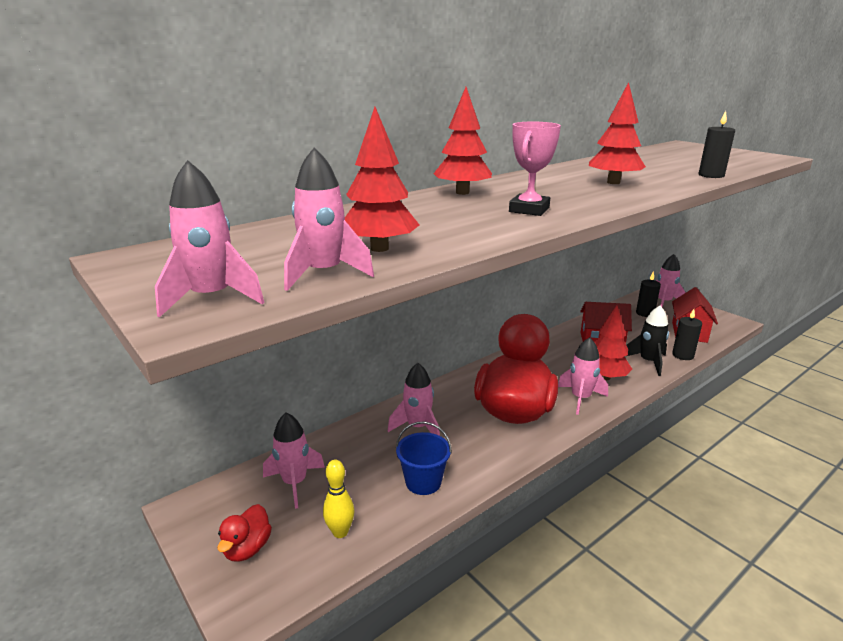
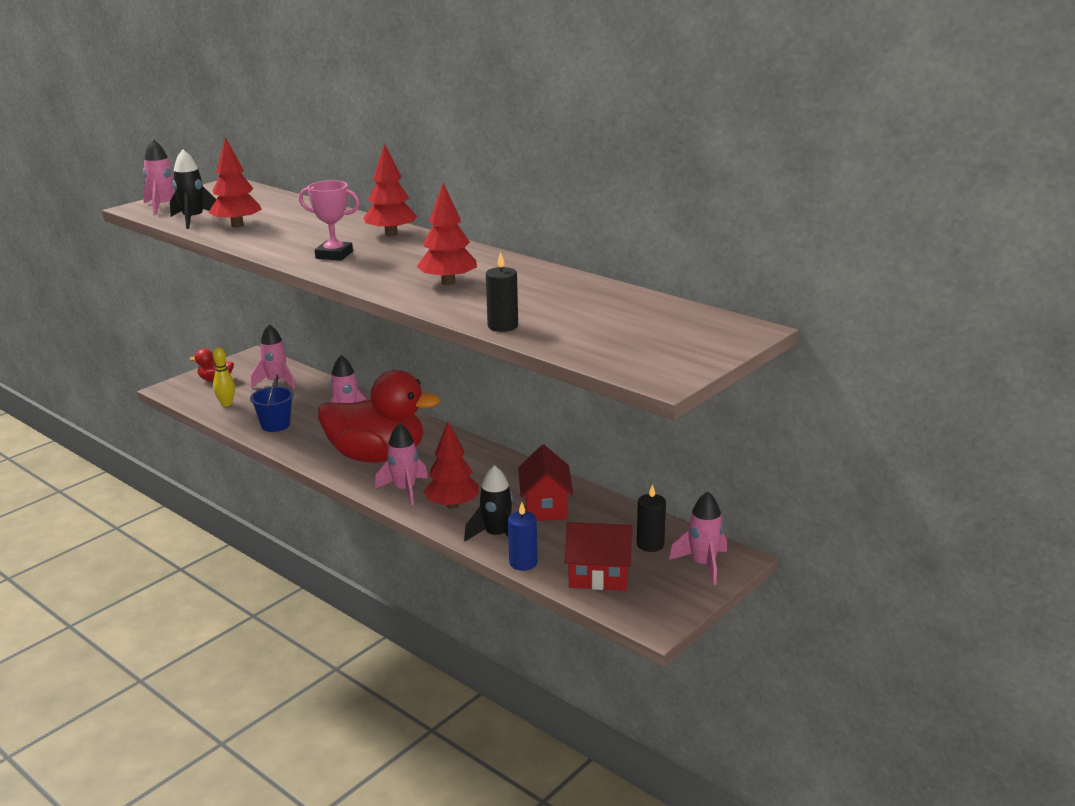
camera: 80 degrees right, 0 degrees up
pink rocket [284,148,374,291] -> black rocket [170,149,216,229]
black candle [672,309,702,360] -> blue candle [508,502,537,571]

